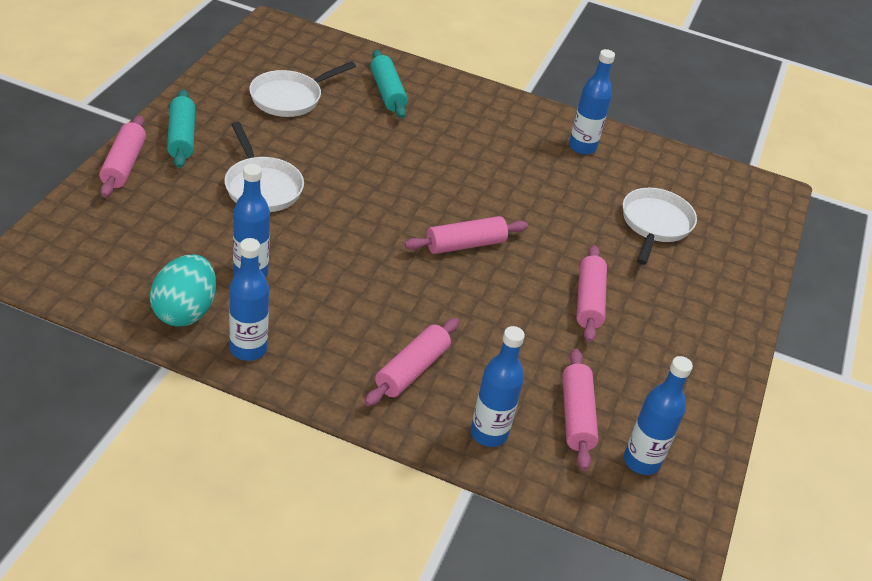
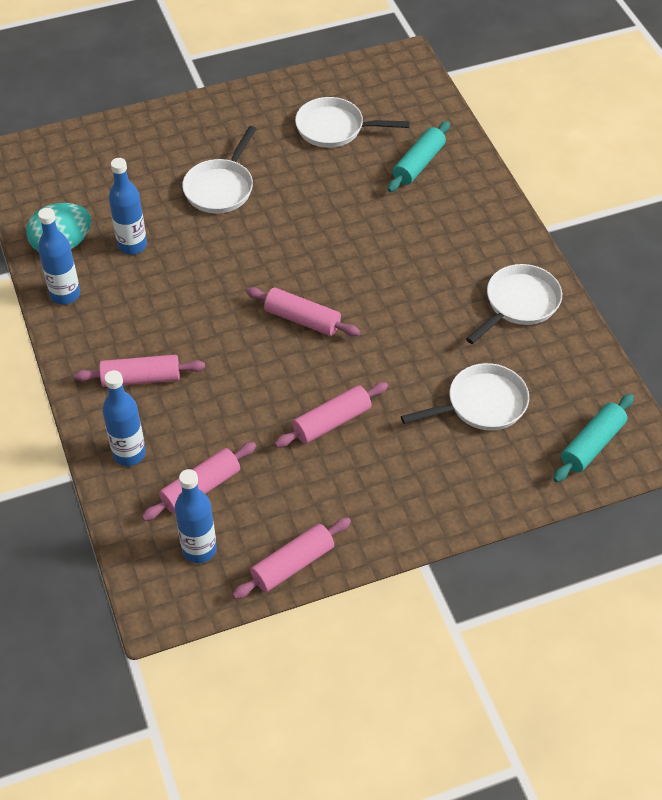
camera: 55 degrees right, 10 degrees up
pink rolling pin [99,115,146,197] -> pink rolling pin moved to [232,517,351,599]
turquoise rolling pin [167,89,195,168] -> turquoise rolling pin moved to [553,394,634,482]
blue bottle [569,49,615,155] -> white pan [466,264,562,344]

